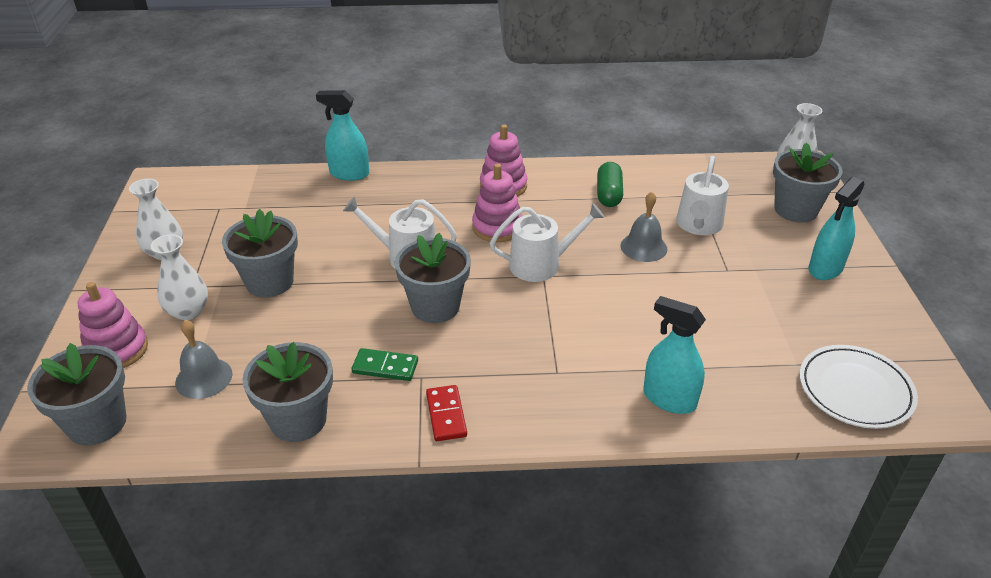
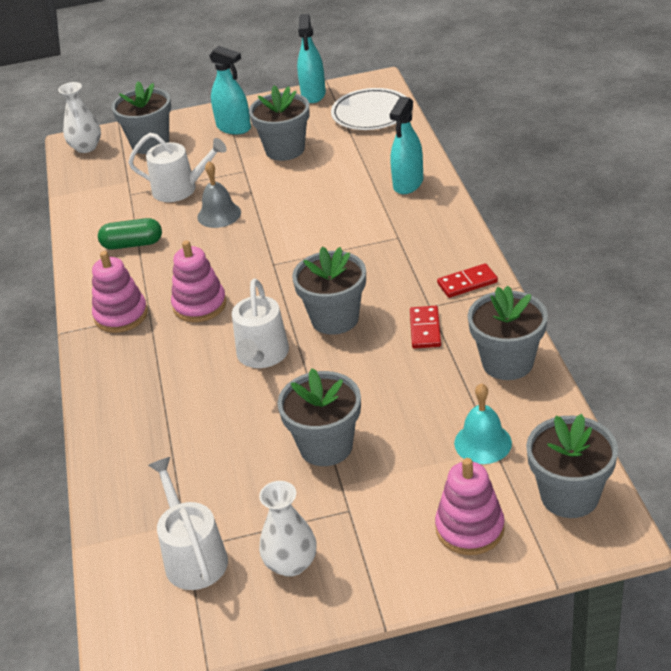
camera: 95 degrees left, 0 degrees up
white vase [151,234,208,320] -> none
grey bell [175,320,233,399] -> turquoise bell [454,383,512,464]
turquoise spray bottle [316,90,369,181] -> turquoise spray bottle moved to [297,14,326,103]
green domino [351,348,418,381] -> red domino [410,306,441,349]
white watering can [490,203,605,282] -> white watering can moved to [148,457,228,590]
none -> grey flower pot [249,86,310,161]

